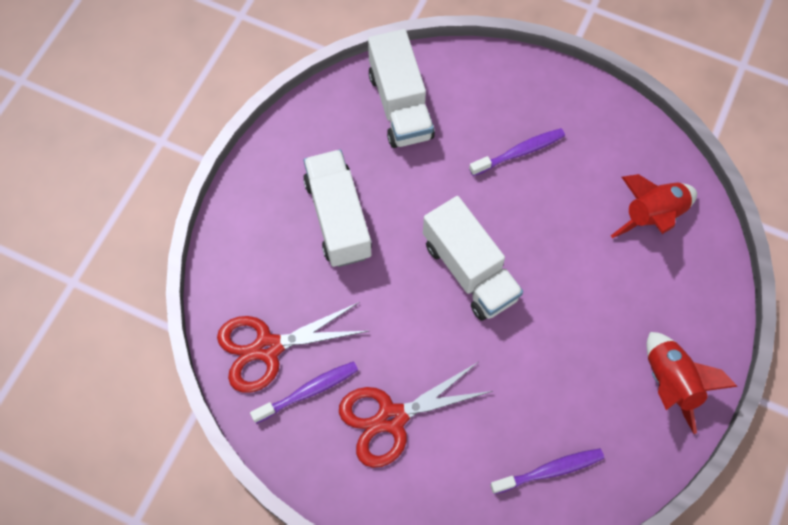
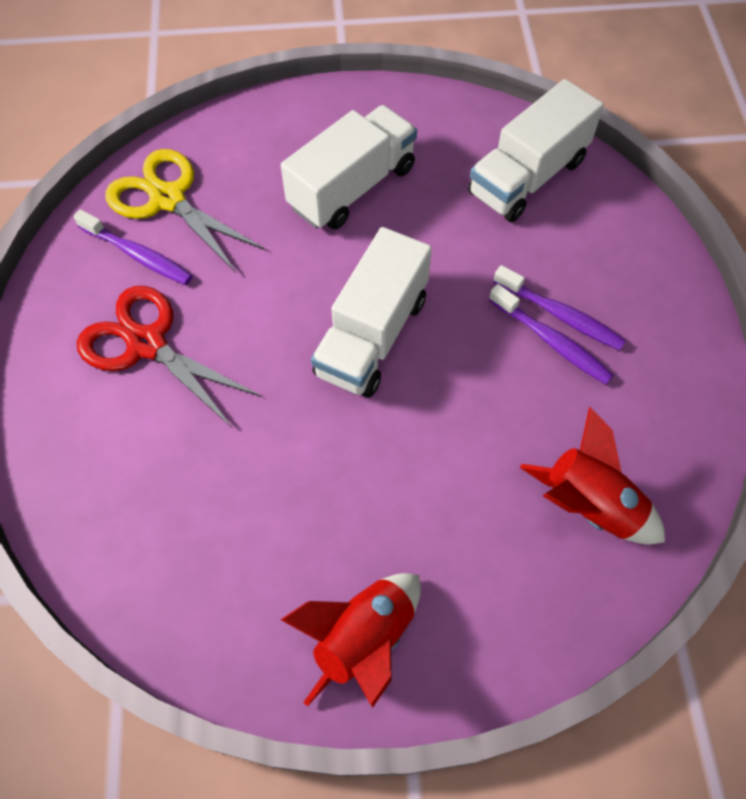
camera: 60 degrees right, 5 degrees down
red scissors [217,302,368,393] -> yellow scissors [105,149,266,274]
purple toothbrush [490,448,604,494] -> purple toothbrush moved to [489,284,614,385]

